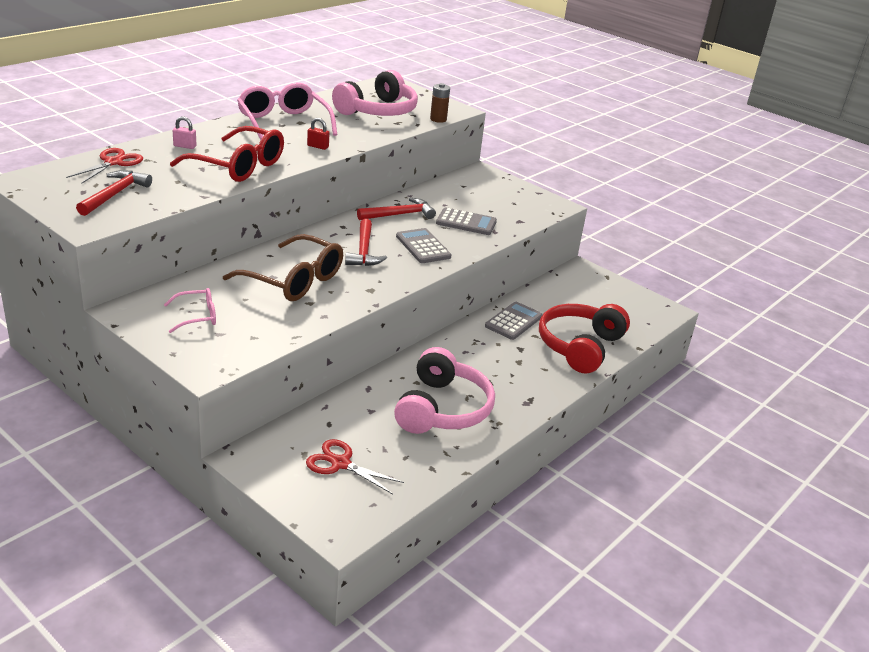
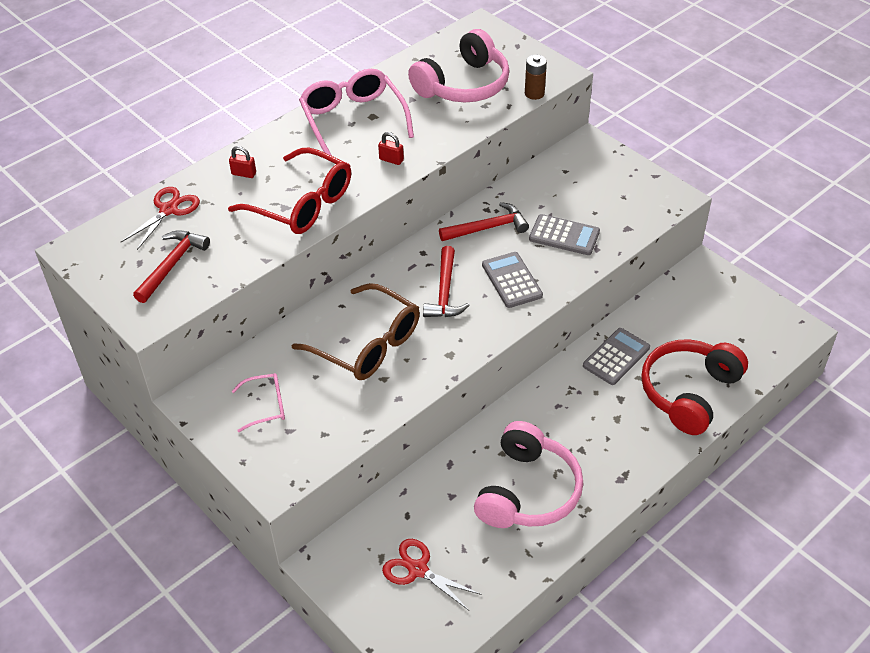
camera: 10 degrees right, 15 degrees up
pink padlock [173,116,197,149] -> red padlock [229,146,256,178]

